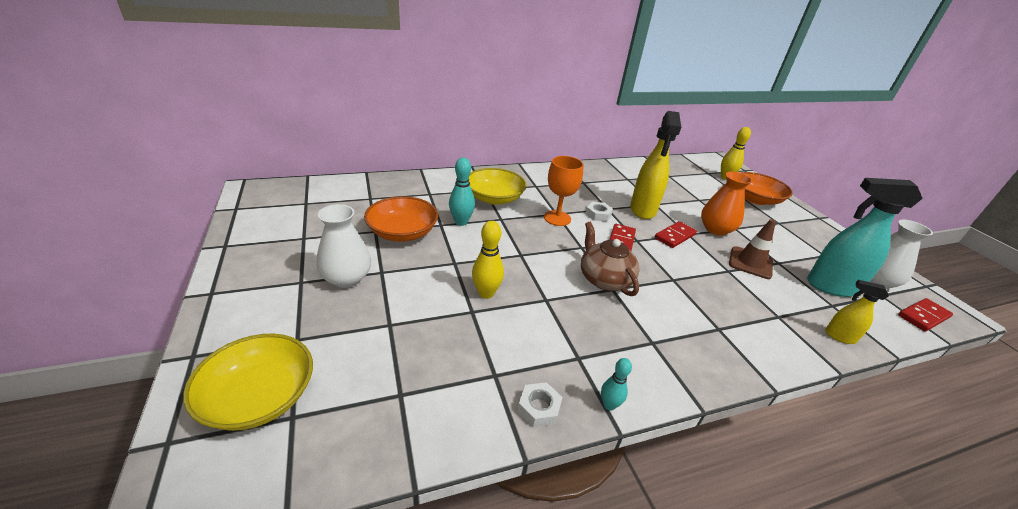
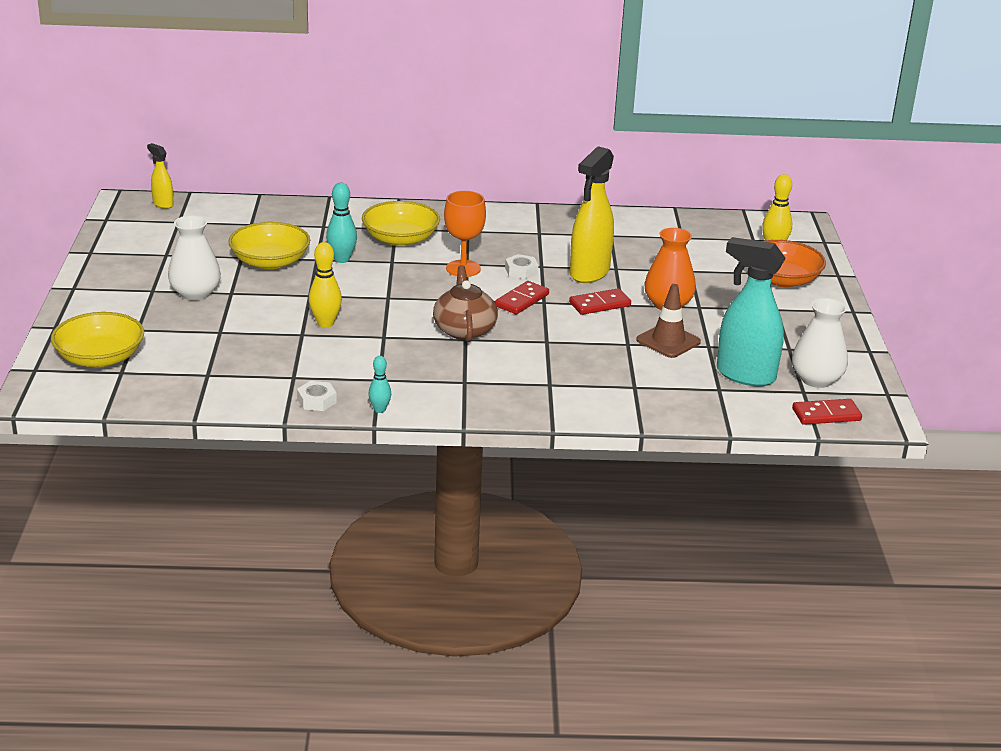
camera: 20 degrees right, 5 degrees down
orange bowl [364,196,438,242] -> yellow bowl [228,222,310,269]
yellow spray bottle [825,280,889,344] -> yellow spray bottle moved to [147,143,174,209]

